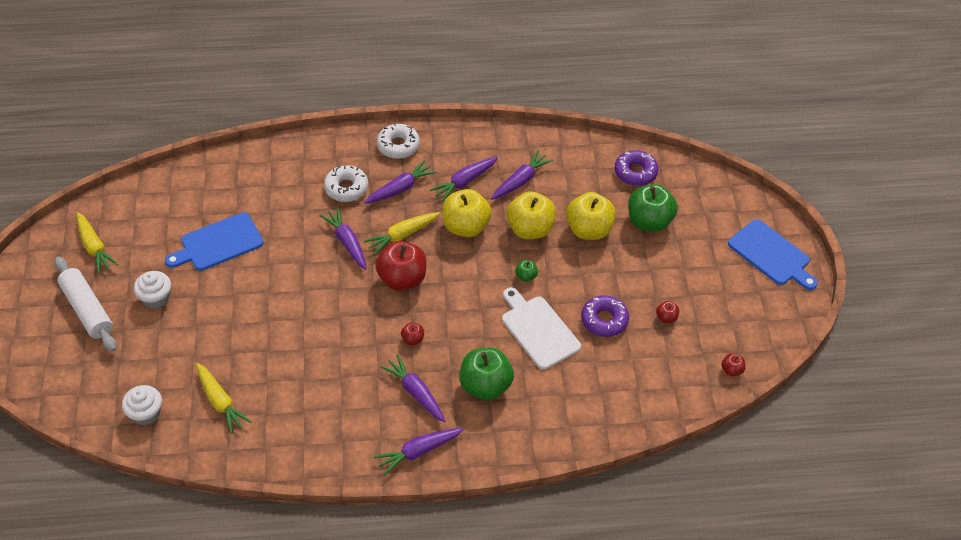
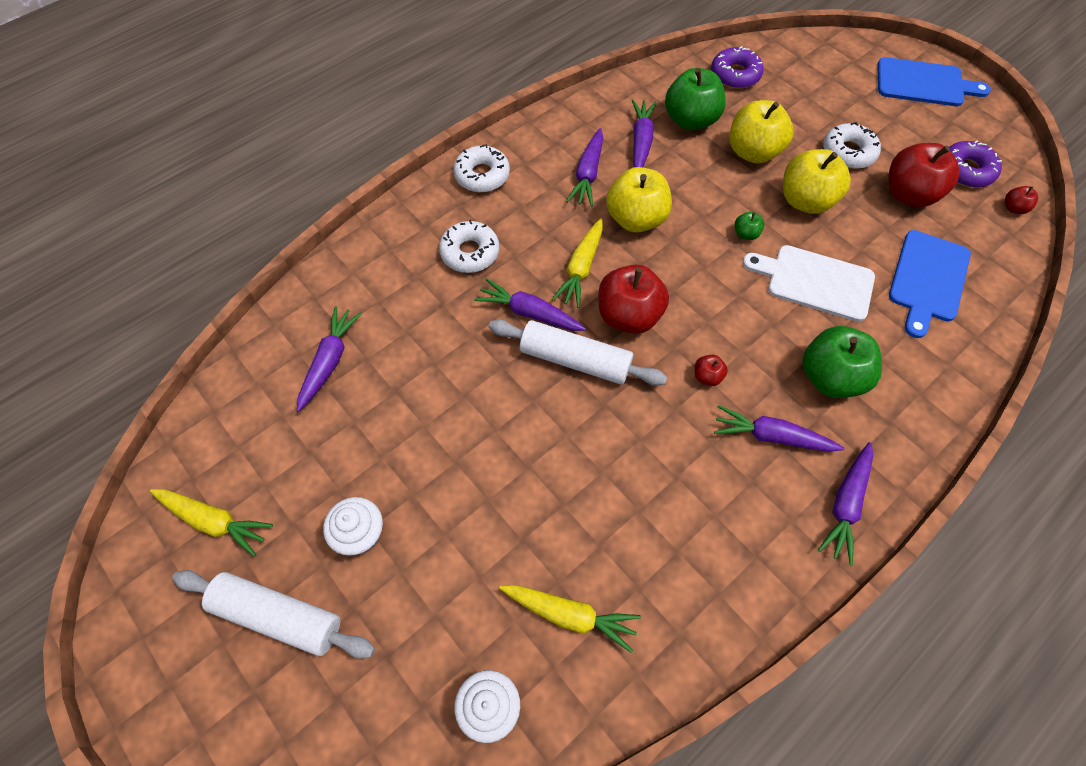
camera: 35 degrees left, 10 degrees up
blue cutting board [165,212,263,271] -> blue cutting board moved to [889,230,971,338]
purple carrot [364,160,437,204] -> purple carrot moved to [297,306,362,412]
yellow apple [506,191,556,239] -> yellow apple moved to [783,149,851,214]
purple donut [581,295,629,337] -> purple donut moved to [949,141,1002,188]
green apple [628,184,678,232] -> green apple moved to [665,68,726,130]
red apple [656,301,679,323] -> red apple [888,143,960,207], size x2.24
none -> white rolling pin [489,320,667,386]
none -> white donut [823,122,881,169]

